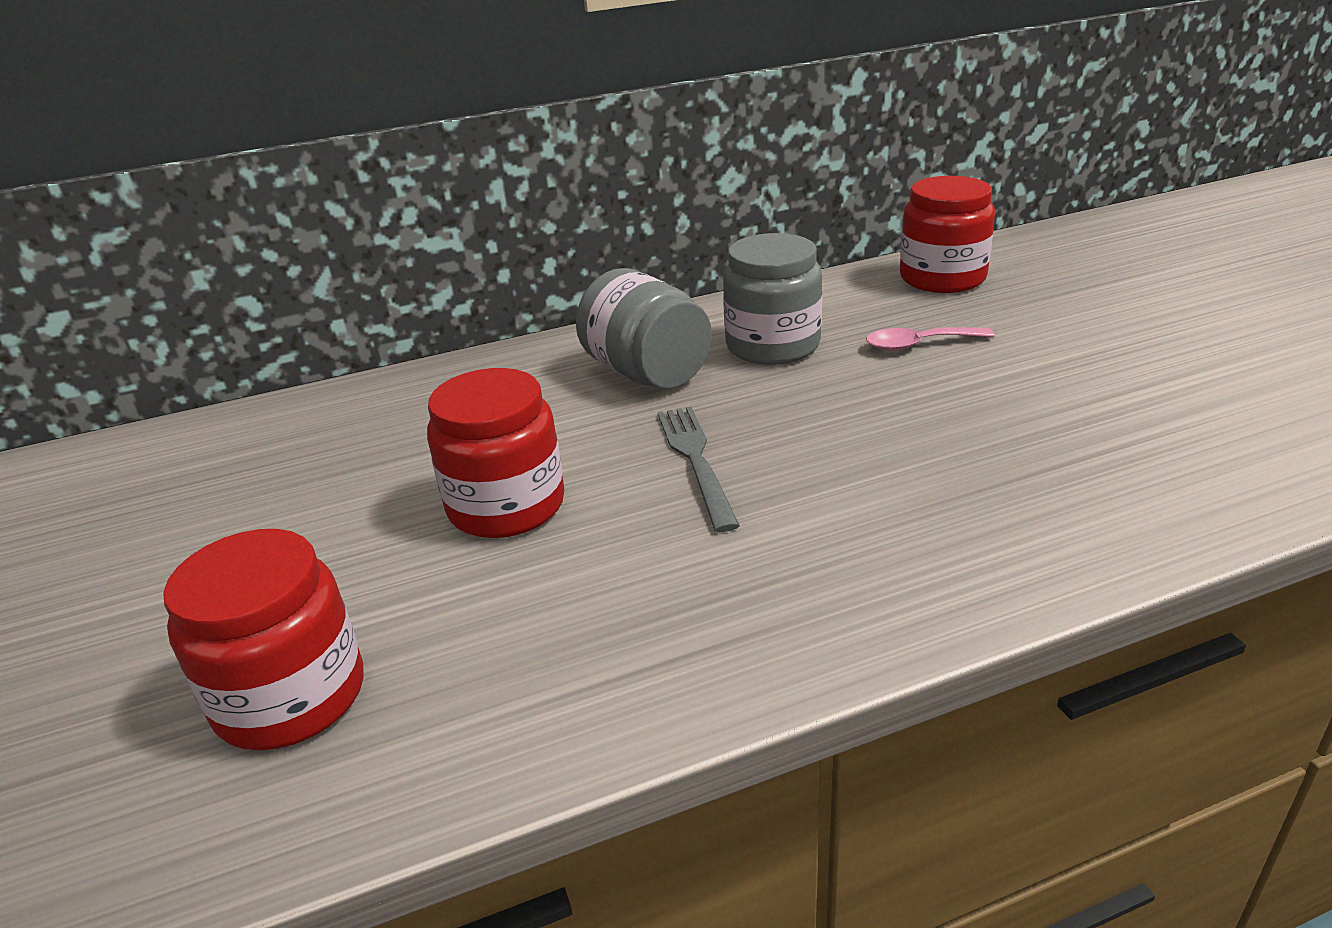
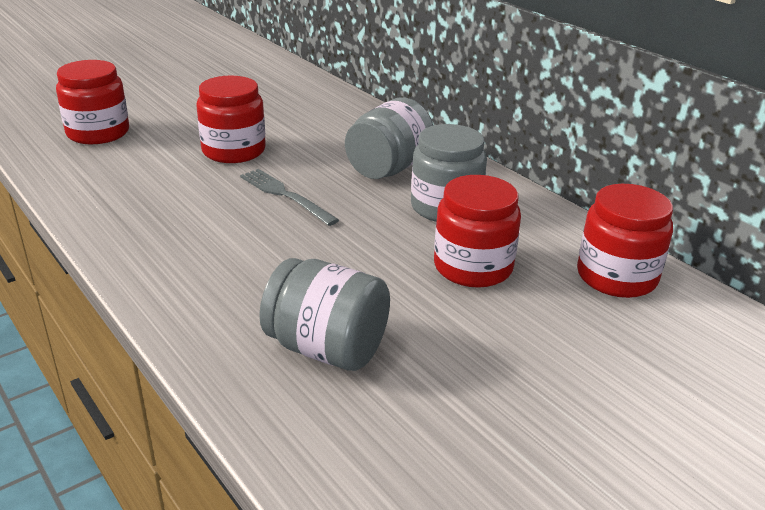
camera: 70 degrees right, 0 degrees up
grey fork [657,407,740,532] -> grey fork turned 105 degrees counterclockwise [240,169,339,226]
pink spoon [866,327,995,351] -> red jar [434,175,521,288]
none -> grey jar [259,258,390,371]

